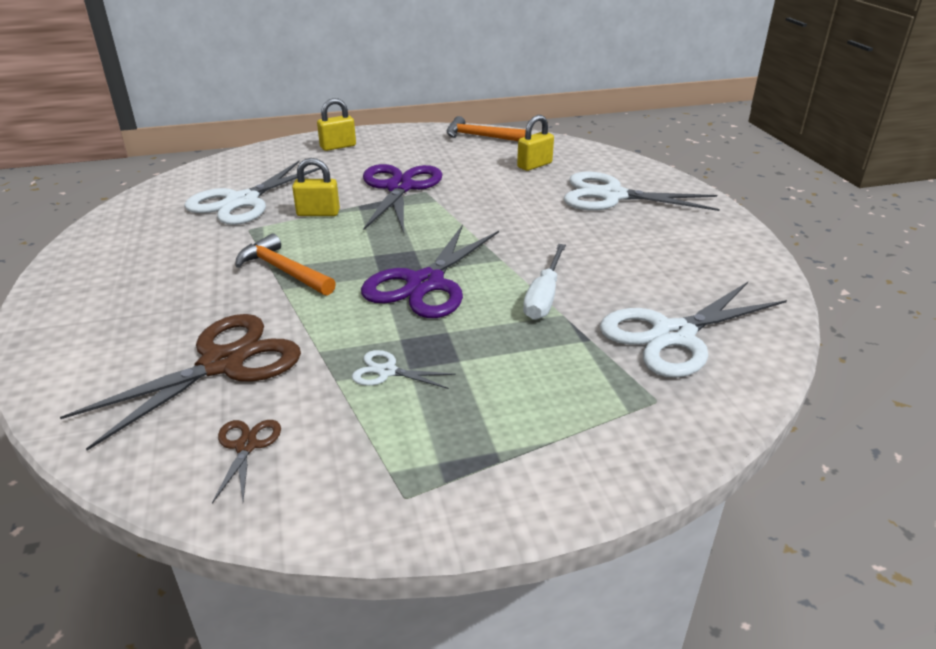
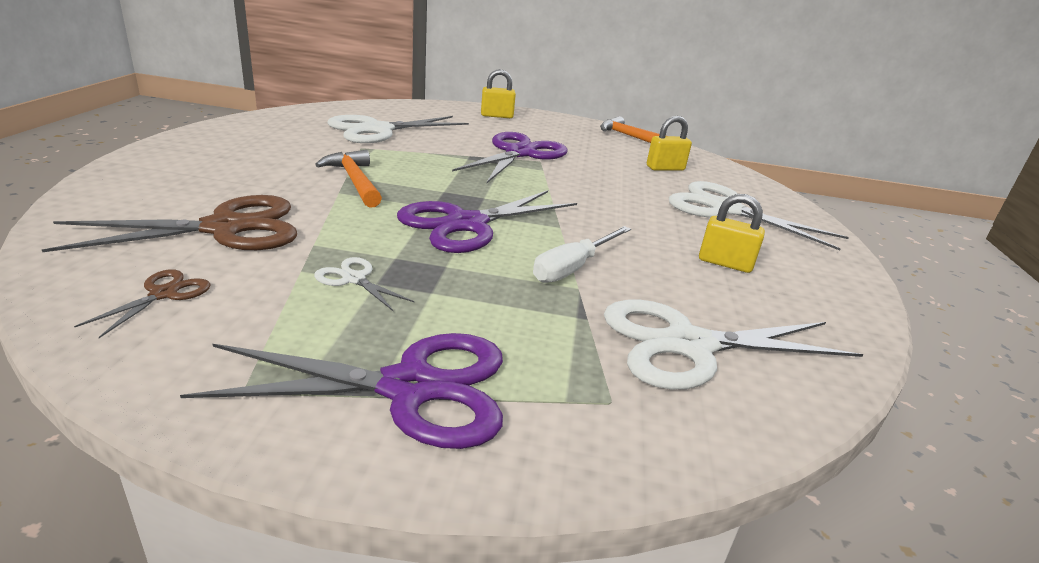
camera: 20 degrees right, 5 degrees down
yellow padlock [292,158,340,216] -> yellow padlock moved to [699,194,765,273]
none -> purple scissors [180,333,503,449]

